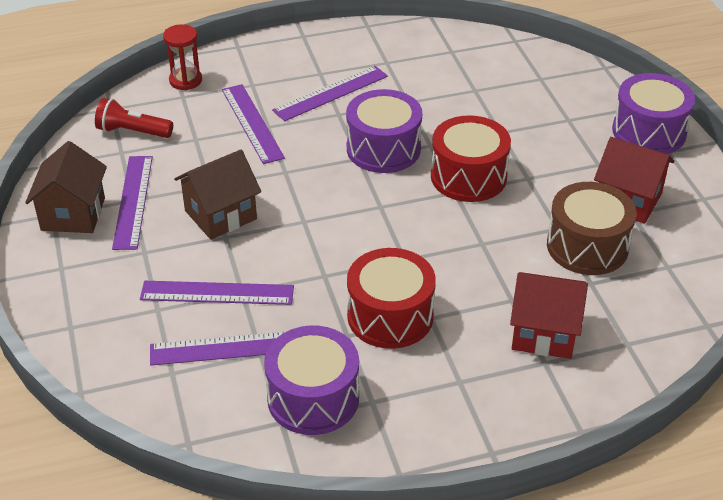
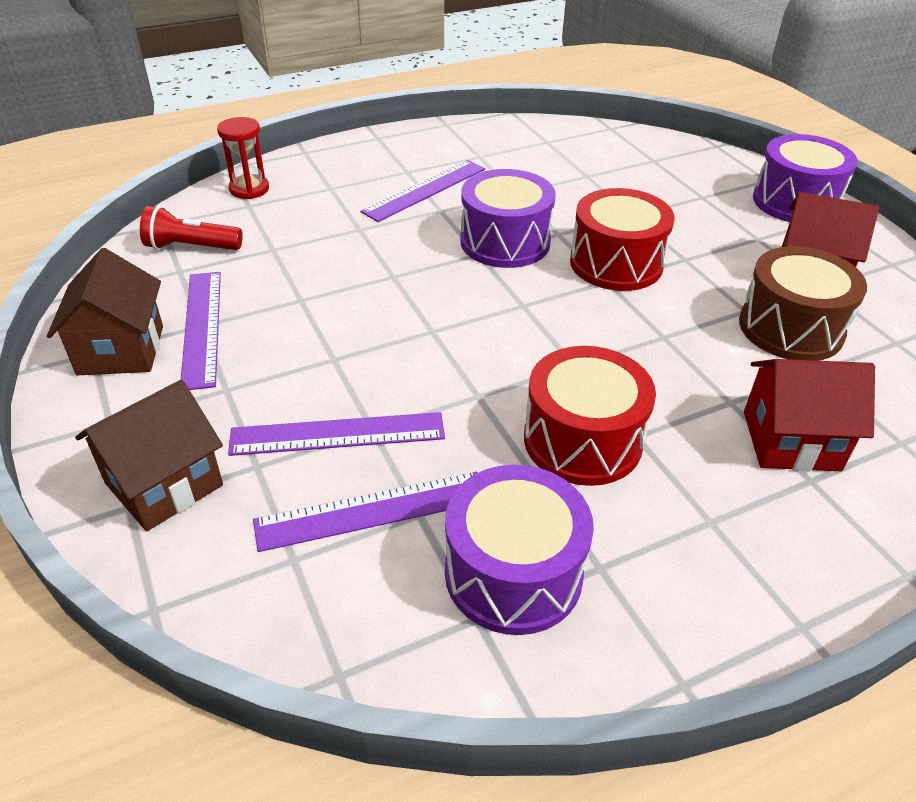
camera: 10 degrees left, 0 degrees up
brown house [174,150,261,240] -> brown house moved to [75,380,223,531]
purple ruler [222,84,285,164] -> none

